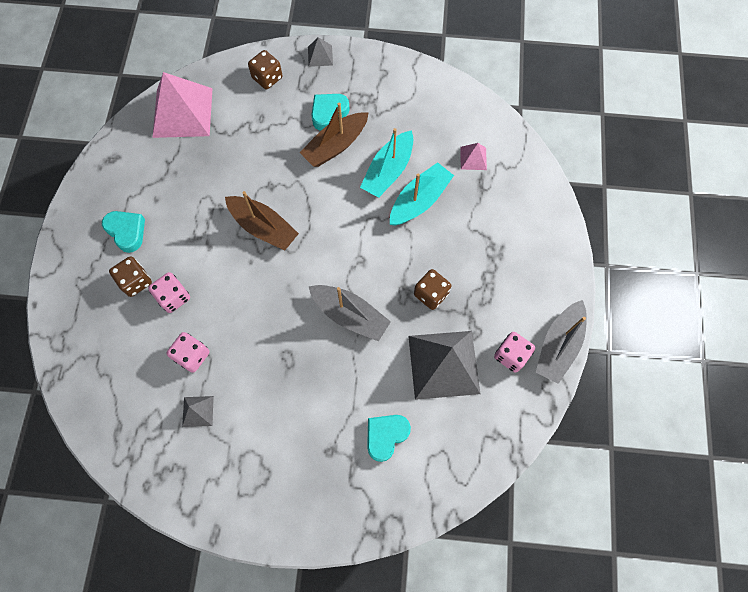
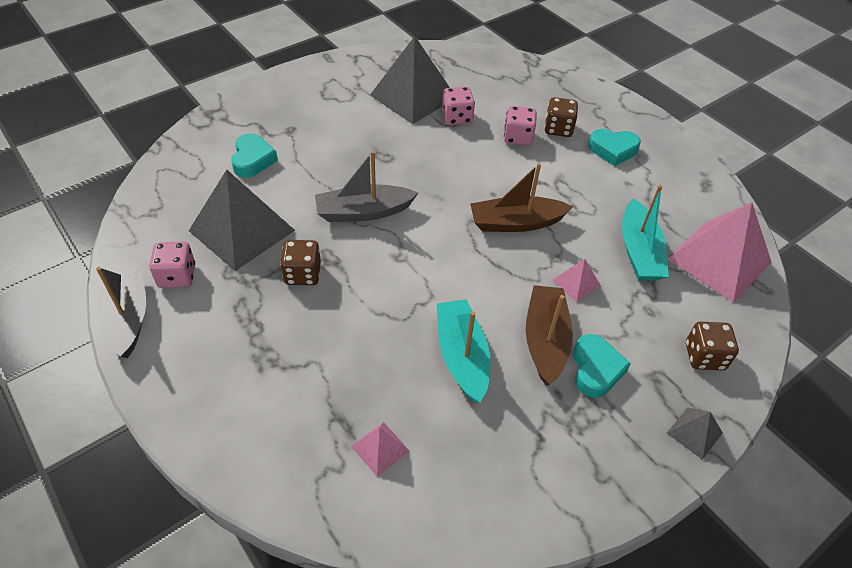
camera: 135 degrees right, 20 degrees down
grey pyramid [182,396,214,427] -> grey pyramid [370,36,450,124], size x2.23
turquoise boat [390,162,454,226] -> turquoise boat moved to [622,185,669,281]
none -> pink pyramid [553,259,601,303]

